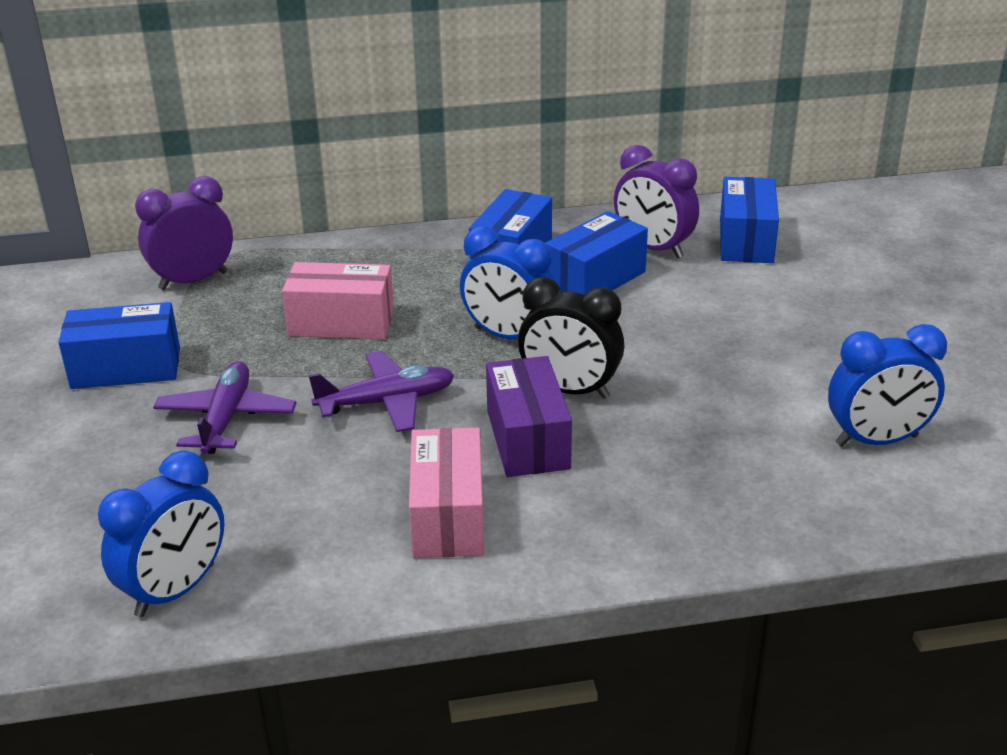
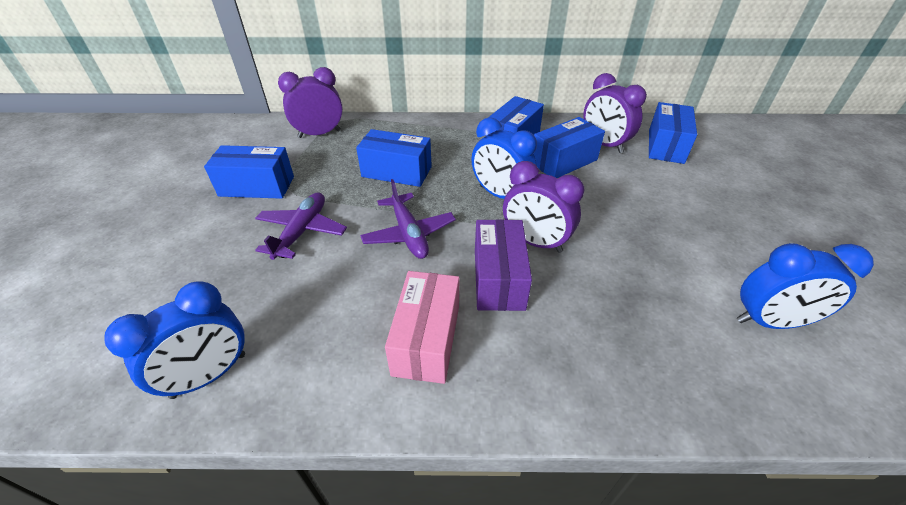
camera: 10 degrees right, 10 degrees up
pink box [282,262,394,339] -> blue box [356,129,432,187]
purple plane [309,351,455,432] -> purple plane turned 75 degrees clockwise [360,179,456,259]
black clock [518,277,624,399] -> purple clock [503,161,585,253]

